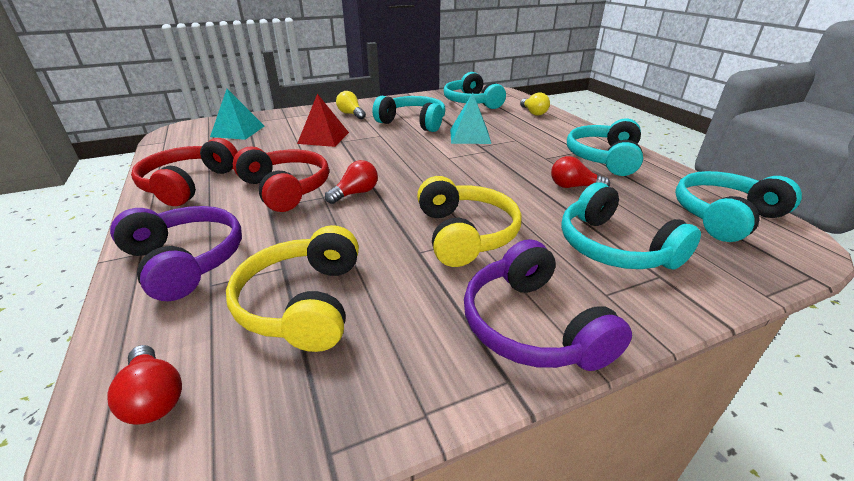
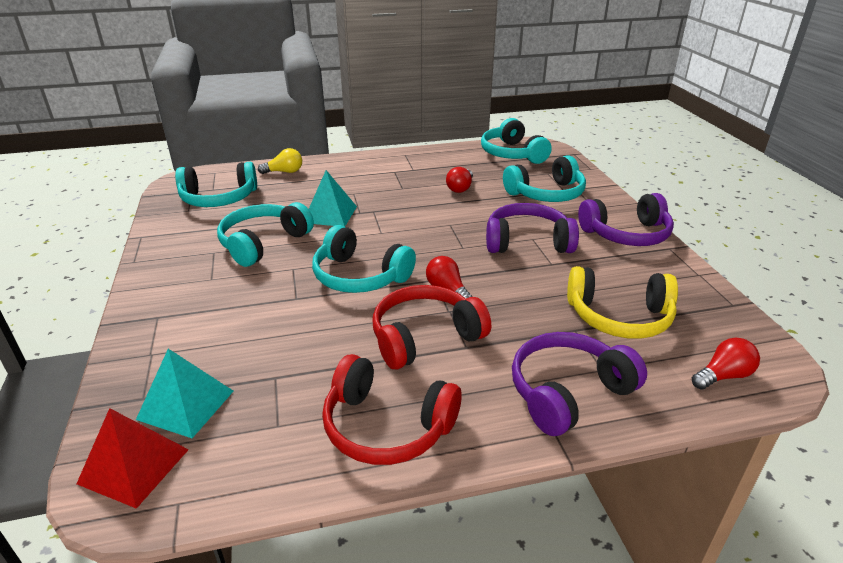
camera: 80 degrees left, 0 degrees up
red pyramid [297,94,349,147] -> red pyramid moved to [77,408,189,509]
yellow light bulb [336,91,366,119] -> none
yellow headphones [417,176,522,267] -> purple headphones [486,203,579,253]
turquoise headphones [567,119,643,176] -> turquoise headphones moved to [312,225,416,293]

